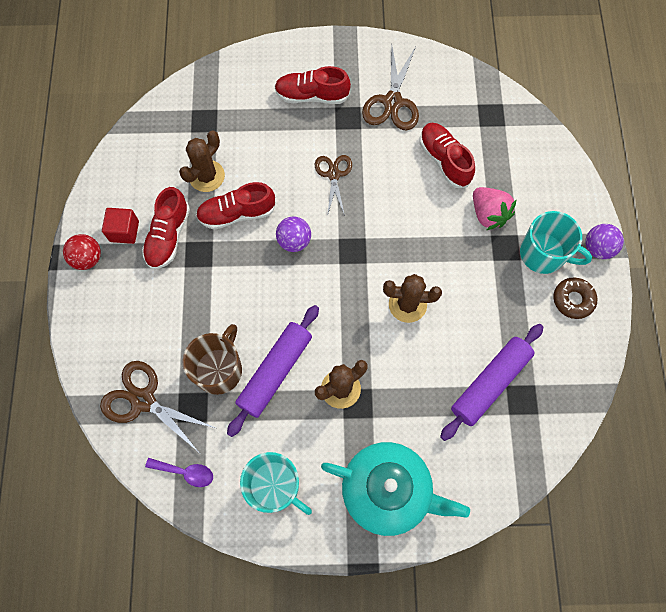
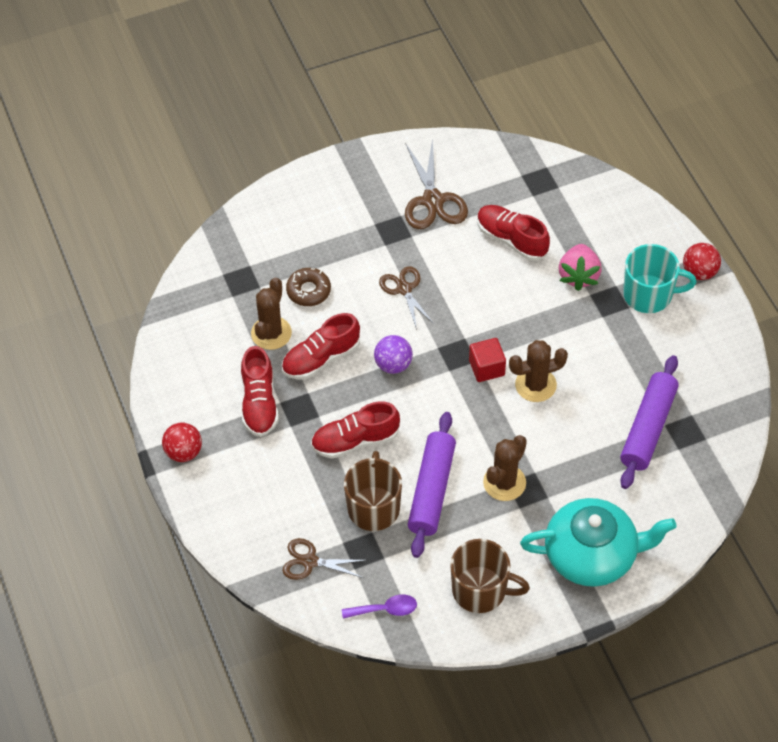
camera: 20 degrees left, 15 degrees down
brown scissors [100,361,218,452] -> brown scissors [282,538,367,580], size x0.65
red cube [102,208,139,244] -> red cube moved to [469,338,506,382]
turquoise mug [240,452,312,515] -> brown mug [450,539,530,613]
red shoe [274,66,351,104] -> red shoe moved to [311,402,400,458]
pink strawberry [473,187,517,230] -> pink strawberry turned 60 degrees clockwise [559,244,602,291]
brown donut [553,278,597,319] -> brown donut moved to [286,268,331,306]
purple ball [585,224,624,259] -> red ball [683,243,721,280]

